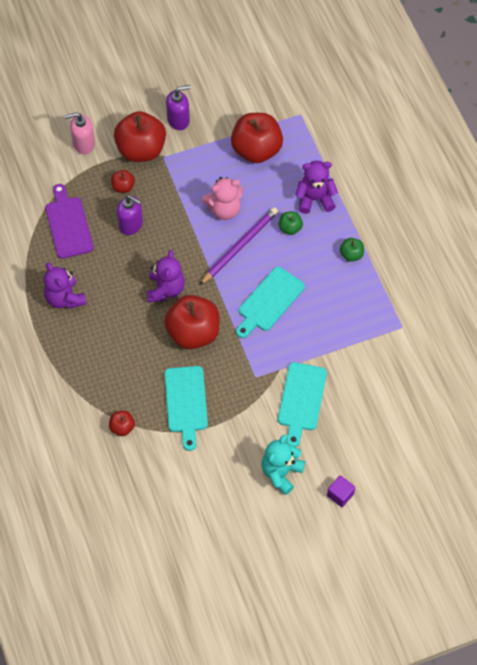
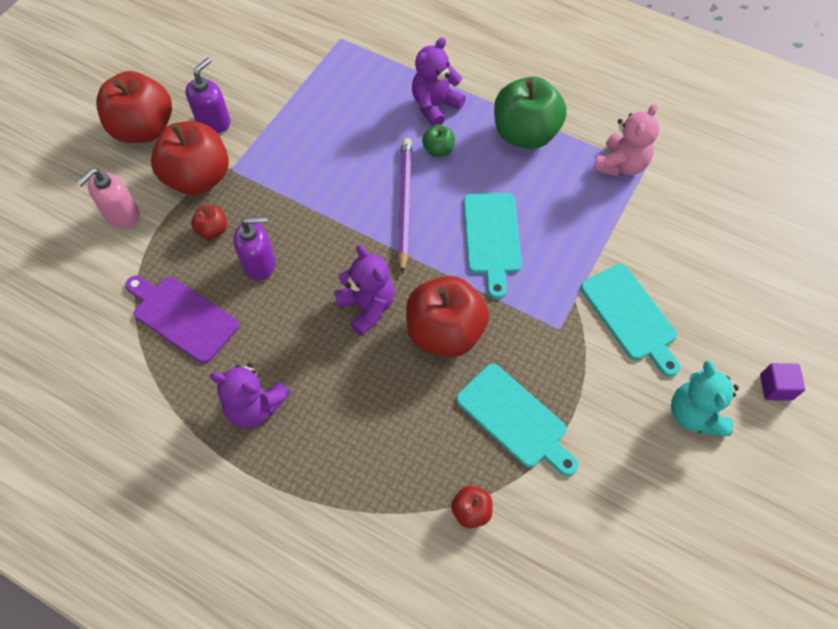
camera: 40 degrees left, 0 degrees up
pink teddy bear [202,177,243,220] -> pink teddy bear moved to [593,104,659,177]
red apple [231,113,283,163] -> red apple moved to [96,71,172,143]
green apple [340,238,364,262] -> green apple [494,76,567,149], size x2.18

